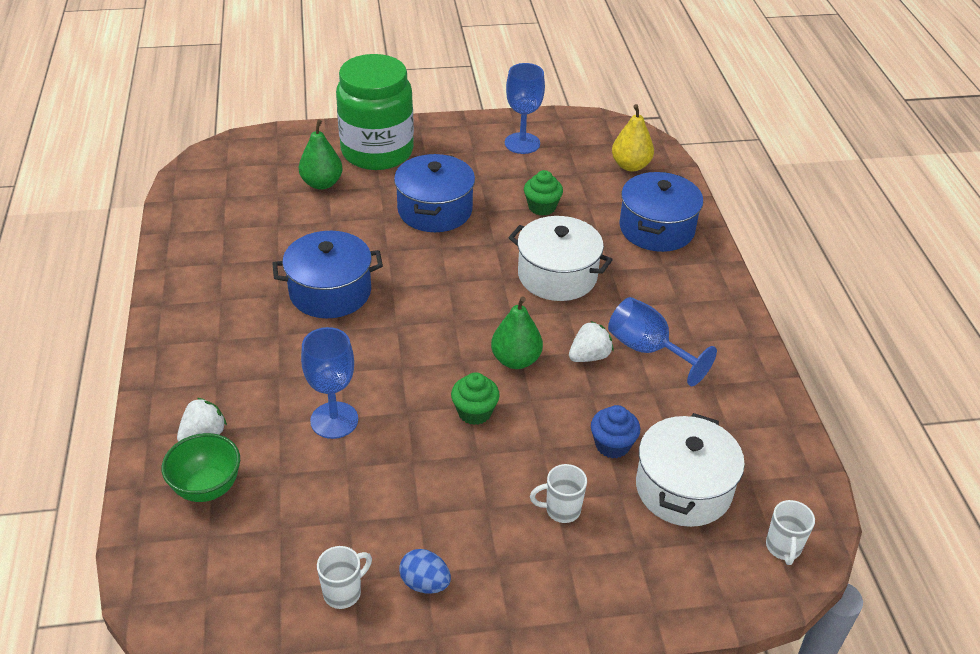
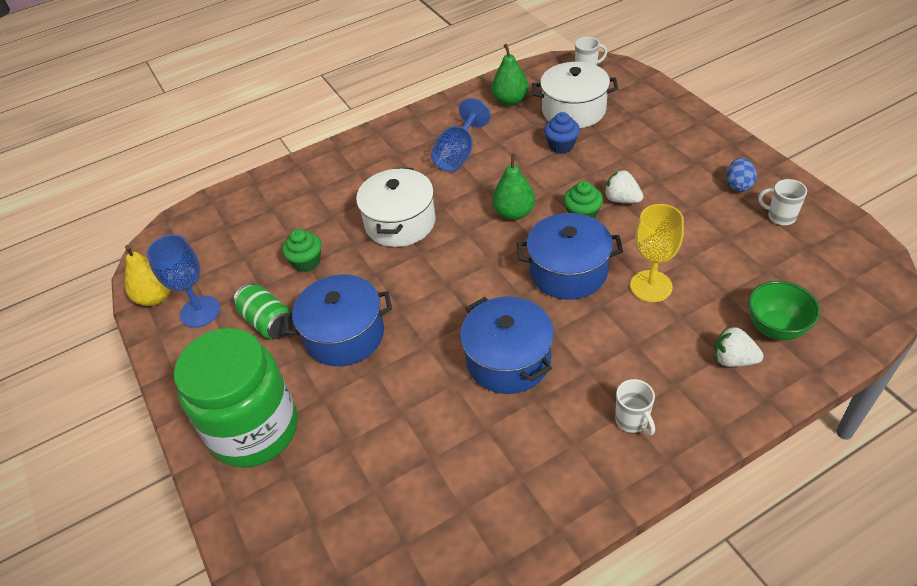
camera: 105 degrees left, 5 degrees up
green pear [299,119,343,190] -> green pear moved to [492,44,529,106]
blue goblet [301,327,358,439] -> yellow goblet [630,204,684,302]
white mug [530,464,587,523] -> white mug moved to [615,379,655,435]
white strawberry [569,321,613,362] -> white strawberry moved to [604,170,643,203]
yellow pear [612,104,654,172] -> yellow pear moved to [125,245,171,306]
blue pot [620,172,703,252] -> blue pot moved to [517,213,623,299]
none -> green can [233,283,293,339]

